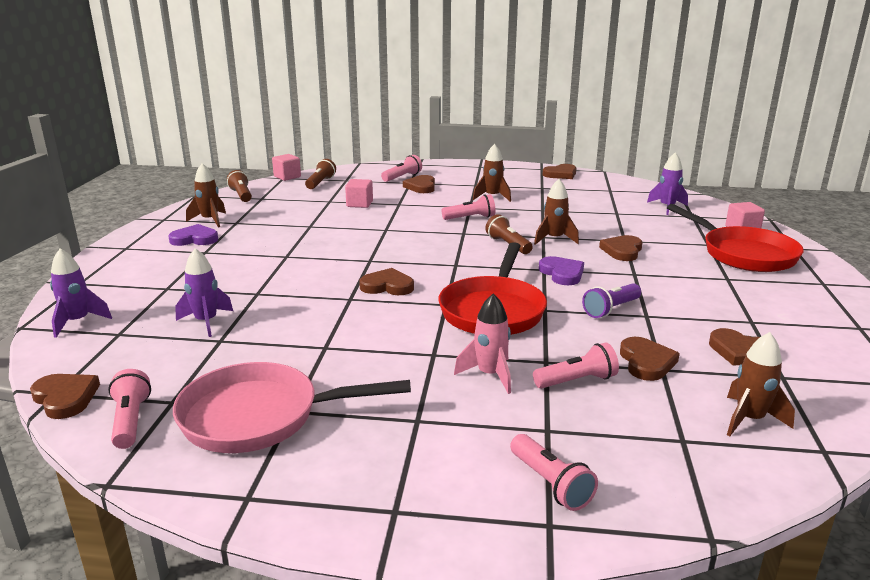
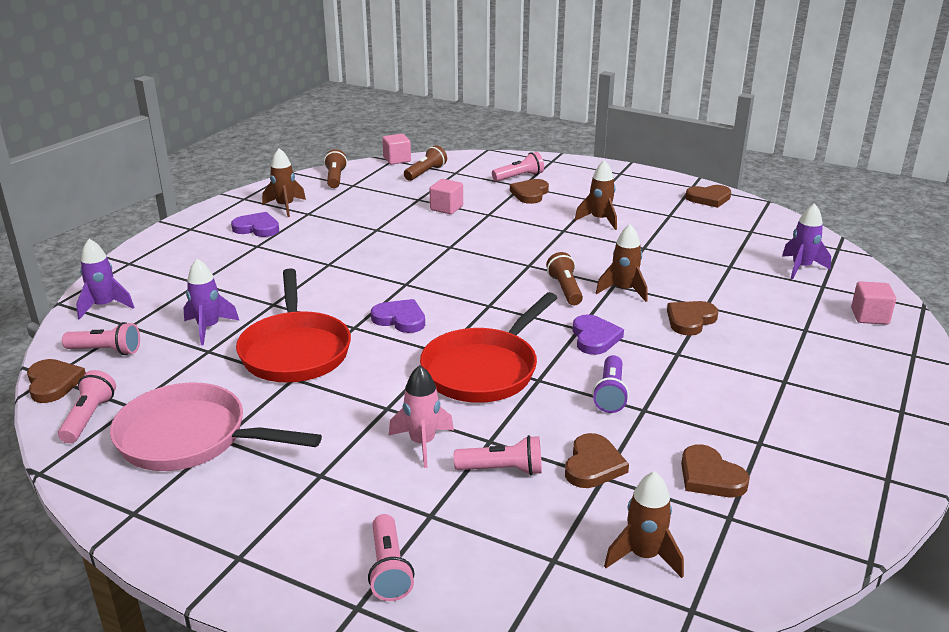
camera: 20 degrees right, 5 degrees up
brown heart [359,268,414,295] -> purple heart [371,299,425,333]
pink flashlight [441,194,495,220] -> pink flashlight moved to [62,322,140,355]
purple flashlight [582,283,641,318] -> purple flashlight turned 60 degrees counterclockwise [592,355,629,413]
red pan [667,204,804,272] -> red pan moved to [236,268,351,383]

